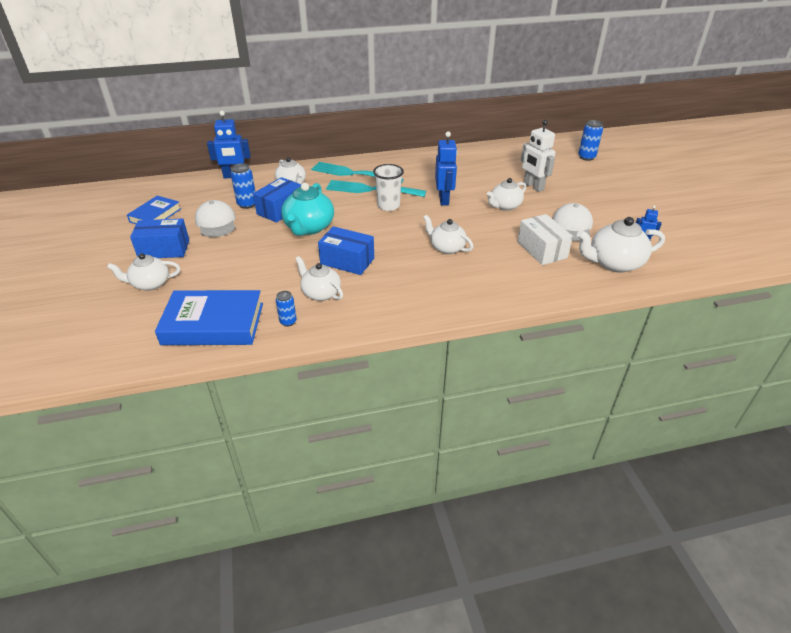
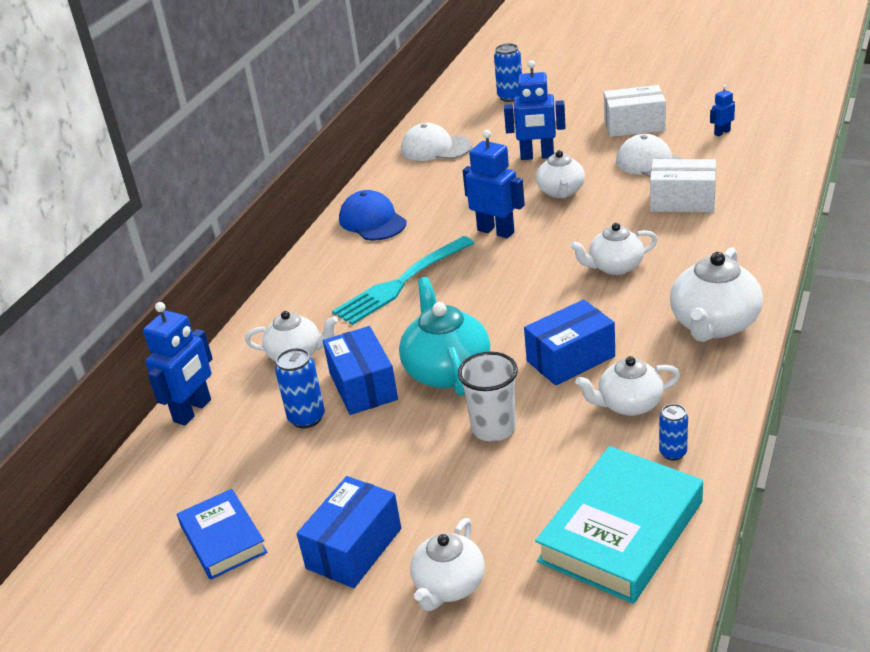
camera: 50 degrees left, 5 degrees down
blue book [155,290,263,345] -> turquoise book [535,446,703,604]
white cap [195,200,236,237] -> white cap moved to [401,123,472,161]
turquoise teapot [281,183,334,236] -> turquoise teapot turned 150 degrees counterclockwise [399,277,490,396]
turquoise fork [311,162,404,183] -> none
white cup [373,164,404,211] -> white cup moved to [458,352,518,442]
white robot [521,120,556,192] -> blue robot [504,60,566,160]
white teapot [577,217,665,273] -> white teapot moved to [670,247,763,342]
none -> blue cap [339,190,407,240]
none -> white box [604,85,666,137]

